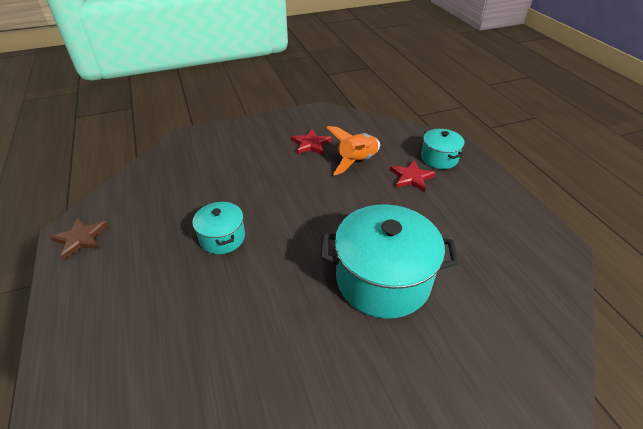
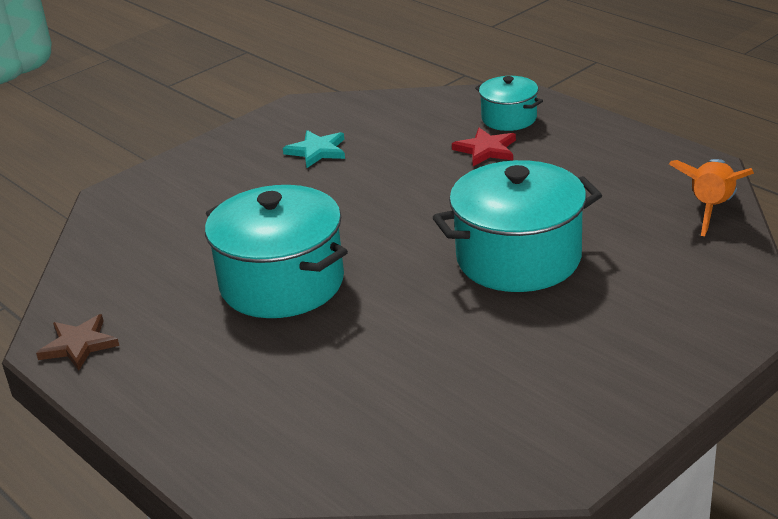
camera: 20 degrees left, 10 degrees down
turquoise pot [192,201,245,254] -> turquoise pot [205,185,348,318], size x1.89
red star [291,129,332,155] -> turquoise star [283,130,345,168]
orange rocket [326,126,380,176] -> orange rocket moved to [669,159,754,236]

